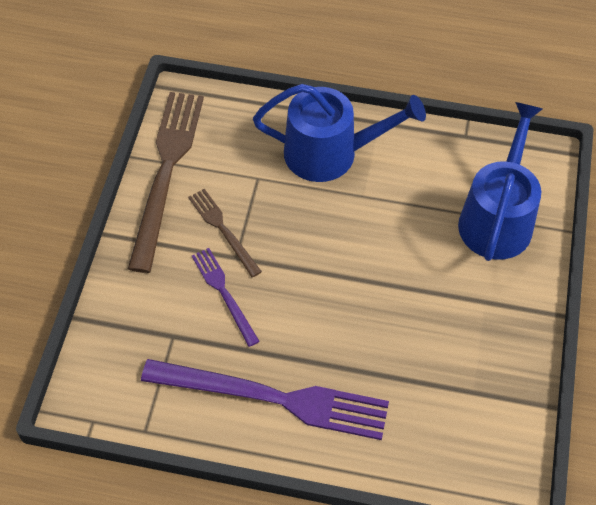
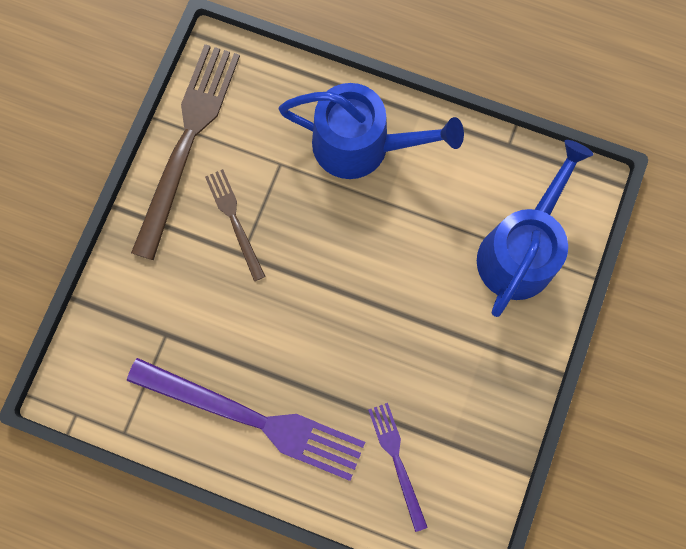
camera: 10 degrees right, 20 degrees up
purple fork [192,248,260,347] -> purple fork moved to [368,403,428,532]

